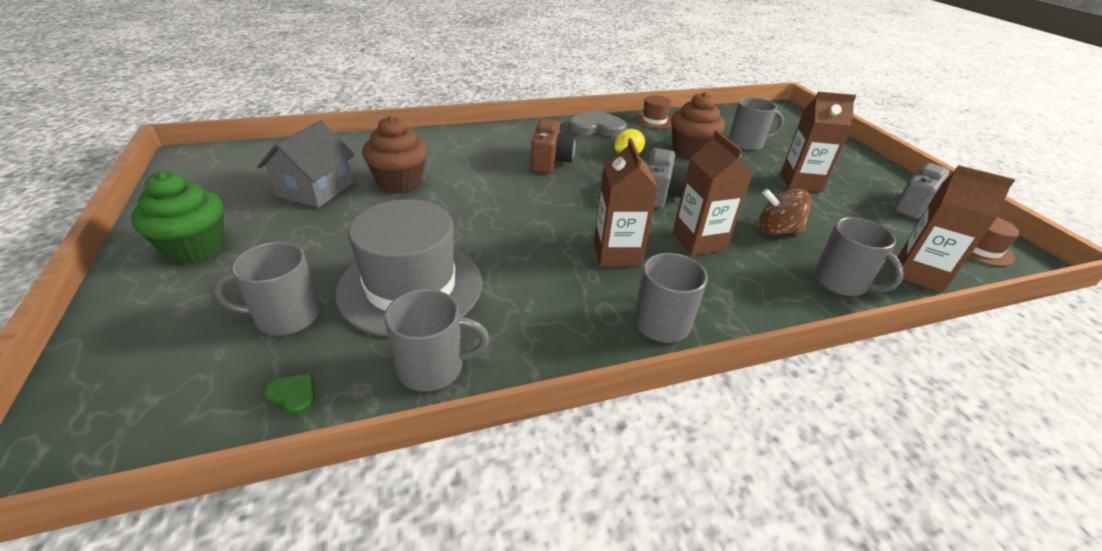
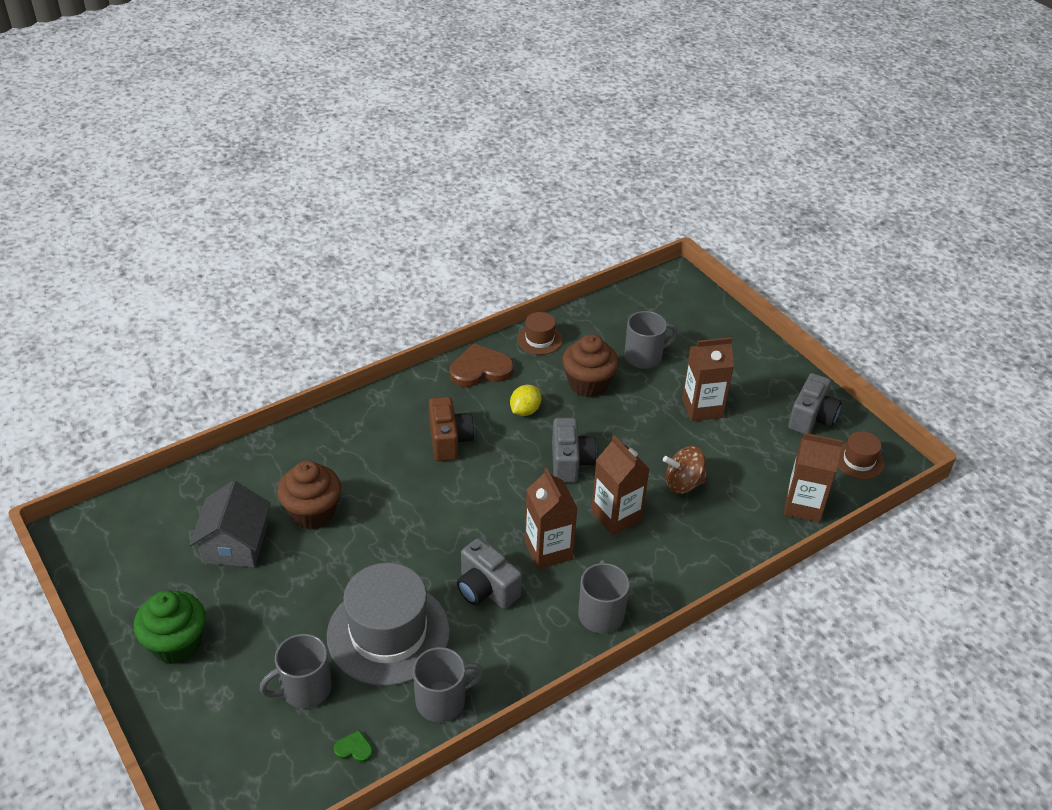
camera: 15 degrees left, 5 degrees up
grey heart [569,109,627,137] -> brown heart [450,343,514,387]
grey mug [814,217,904,296] -> none
none -> grey camera [457,538,522,609]

